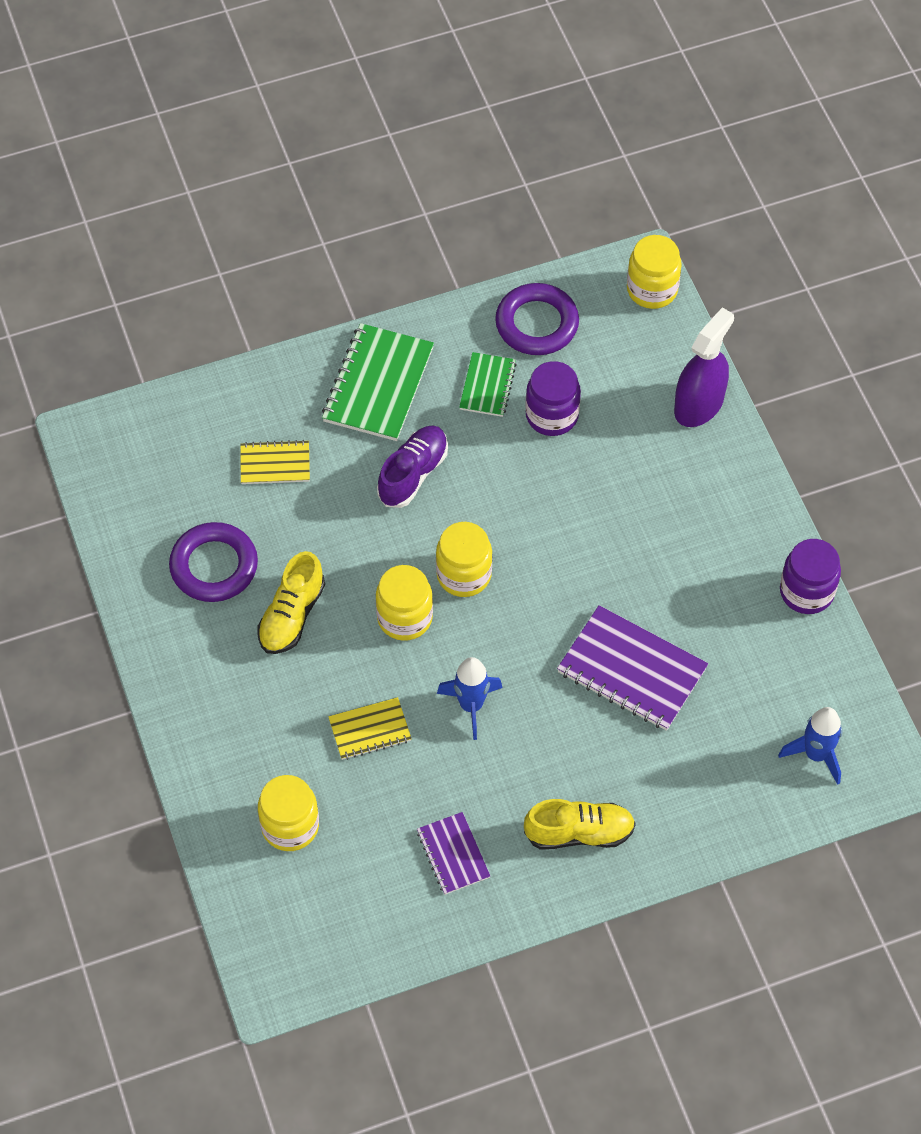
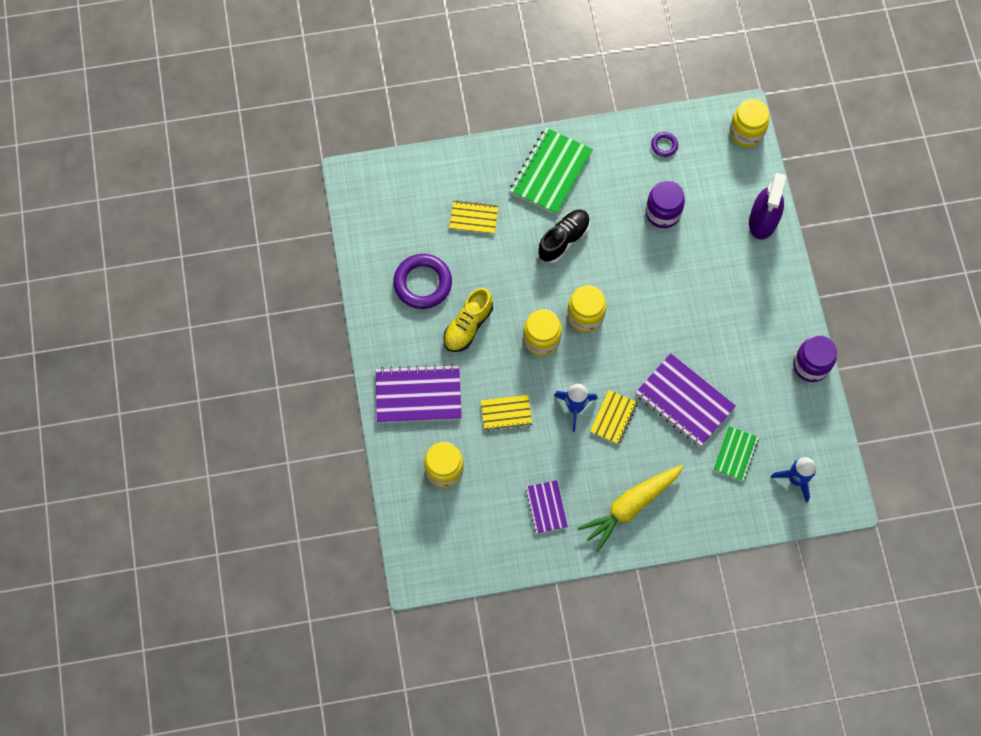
camera: 10 degrees right, 10 degrees up
purple shoe [377,425,448,508] -> black shoe [538,210,590,263]
green notebook [459,352,517,417] -> green notebook moved to [713,426,759,481]
purple ring [495,283,579,355] -> purple ring [651,132,678,157], size x0.48
yellow shoe [524,799,636,850] -> yellow carrot [578,465,684,552]
purple spray bottle [674,307,734,427] -> purple spray bottle turned 150 degrees clockwise [749,173,786,240]
none -> purple notebook [376,364,462,423]
none -> yellow notebook [590,390,638,445]

